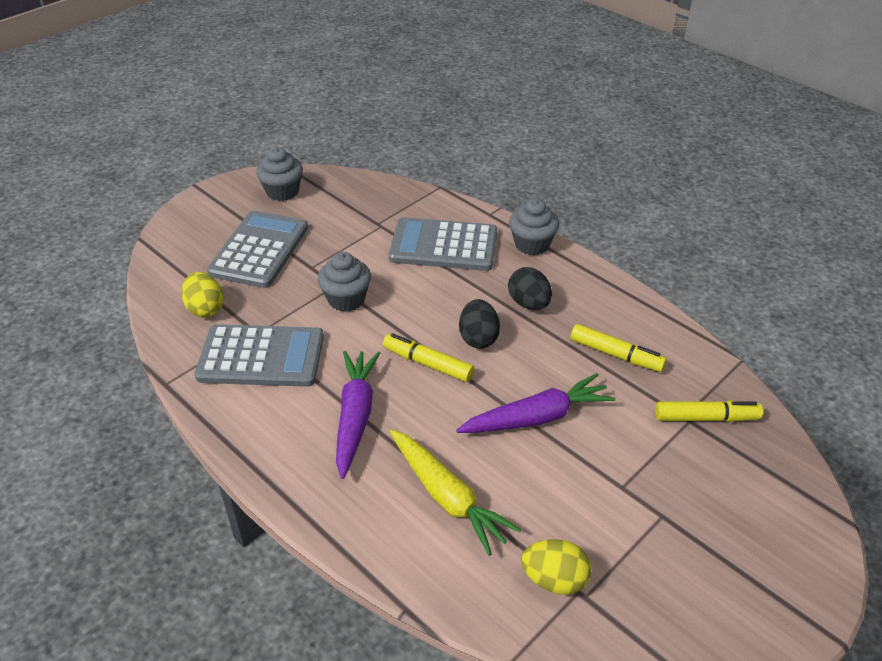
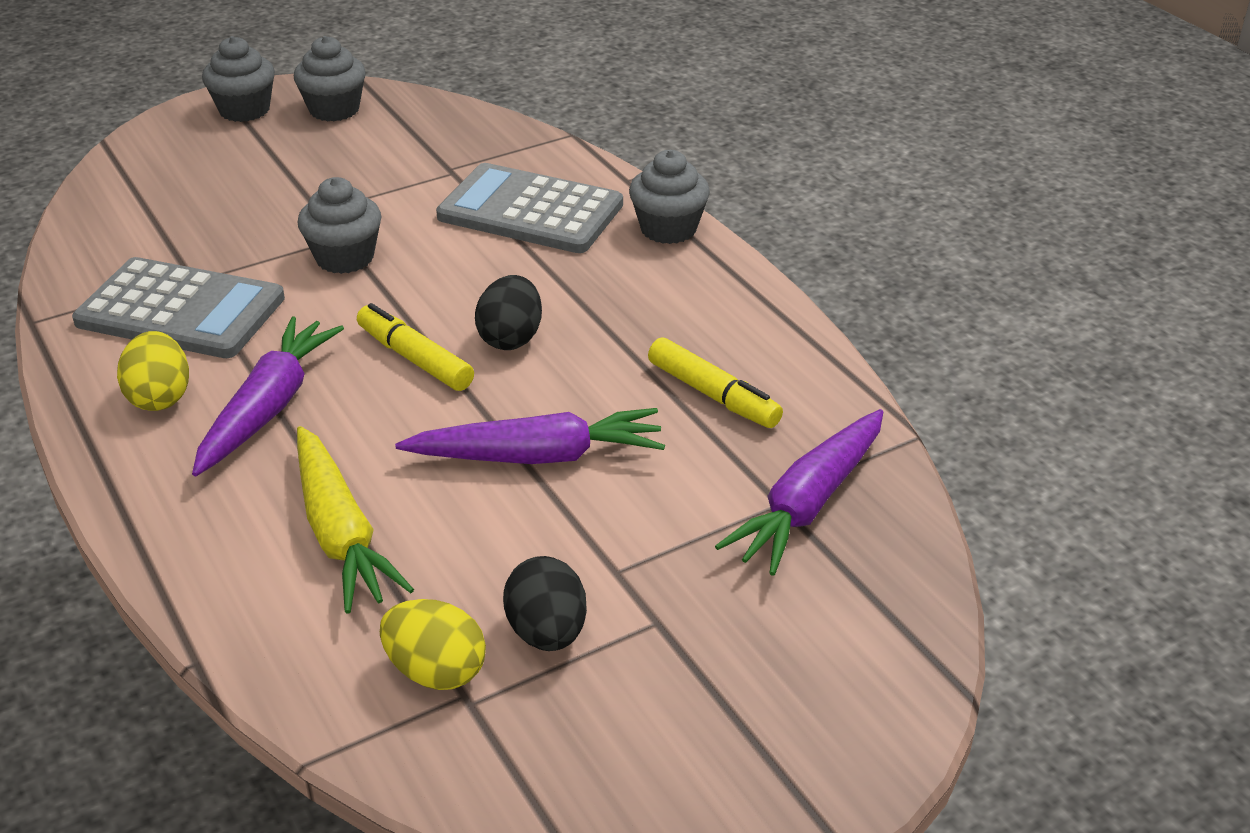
camera: 15 degrees right, 5 degrees down
yellow egg [181,272,224,318] -> yellow egg moved to [117,331,189,411]
grey calculator [207,211,308,288] -> none
black egg [508,267,552,310] -> black egg moved to [503,556,587,651]
yellow marker [655,400,763,422] -> purple carrot [715,409,883,576]
none -> grey cupcake [202,36,275,122]

